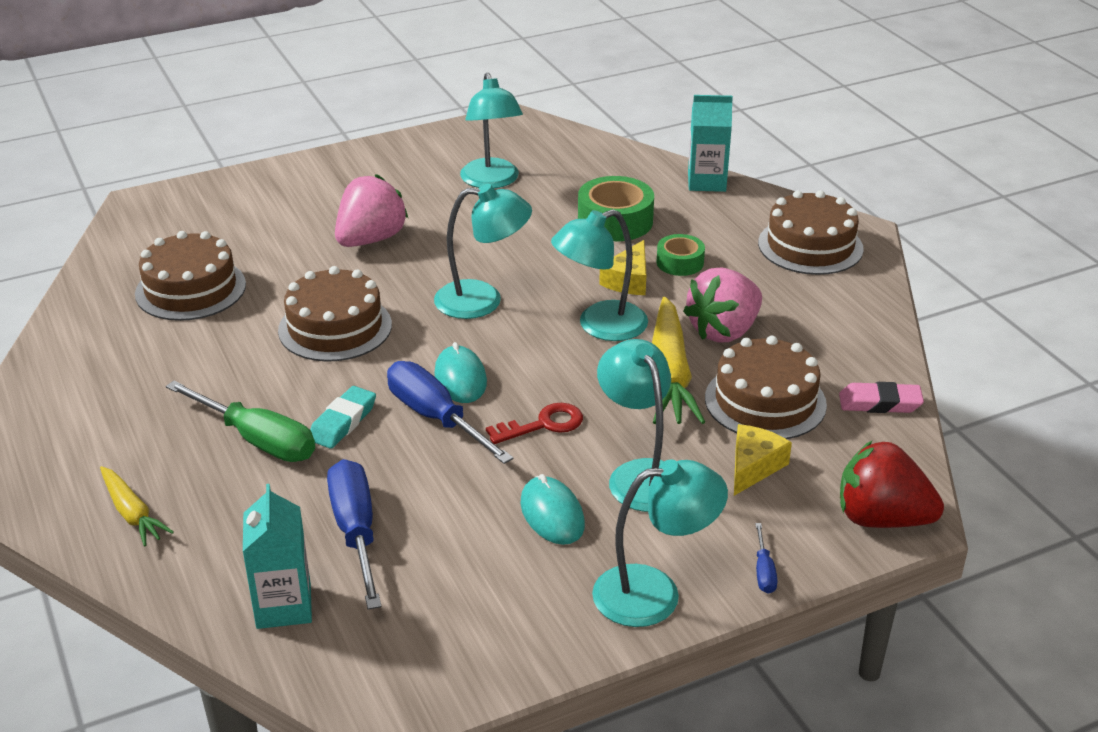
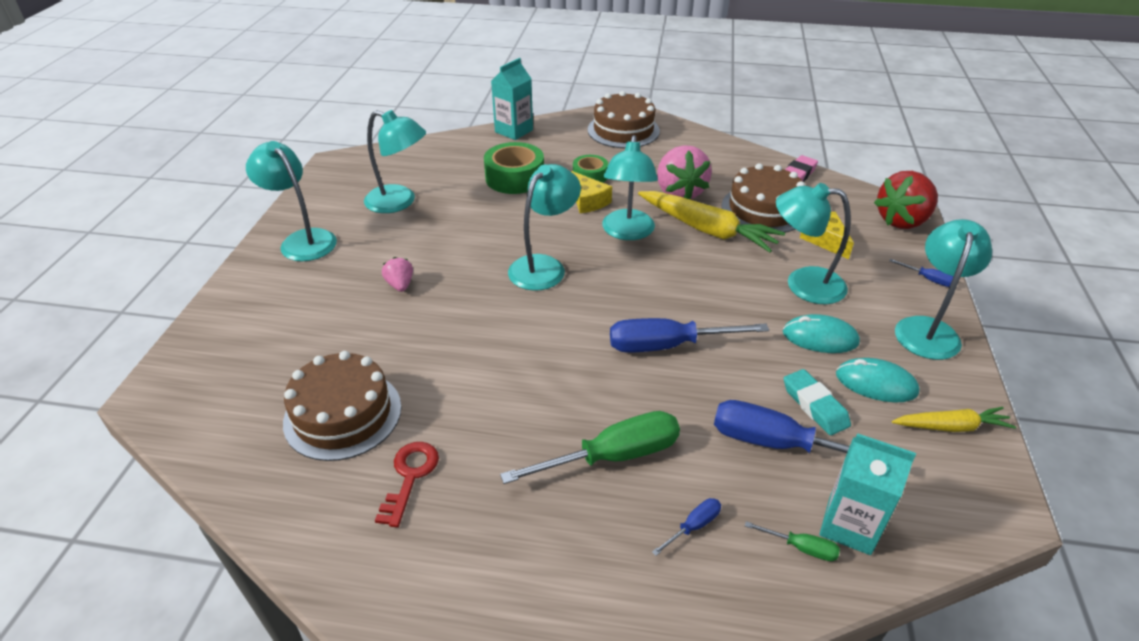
camera: 55 degrees left, 5 degrees up
yellow carrot [100,466,174,547] -> yellow carrot moved to [892,407,1016,432]
brown cake [278,266,392,362] -> none
turquoise eraser [310,386,376,449] -> turquoise eraser moved to [784,369,851,435]
pink strawberry [335,174,408,247] -> pink strawberry [382,257,413,292], size x0.49
turquoise mouse [434,342,487,403] -> turquoise mouse moved to [836,358,920,403]
red key [486,403,583,444] -> red key moved to [375,442,439,527]
none -> turquoise lamp [246,141,337,261]
none -> blue screwdriver [652,498,721,556]
none -> green screwdriver [745,521,840,561]

